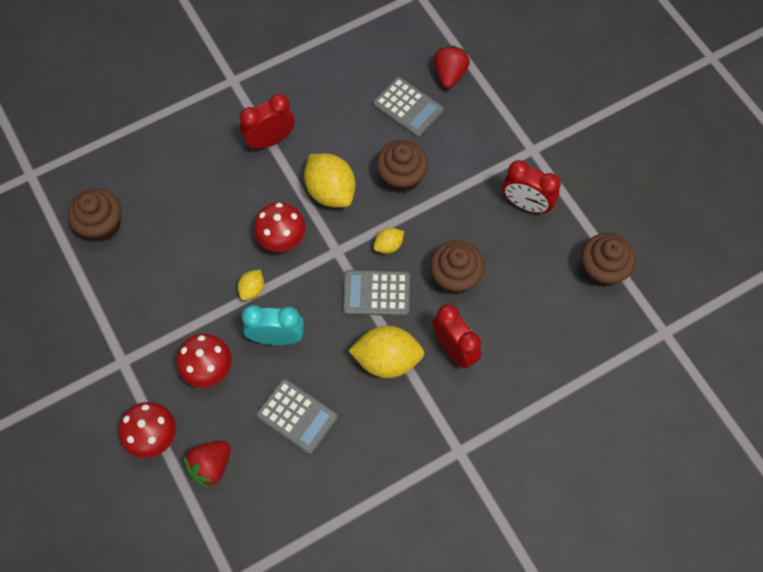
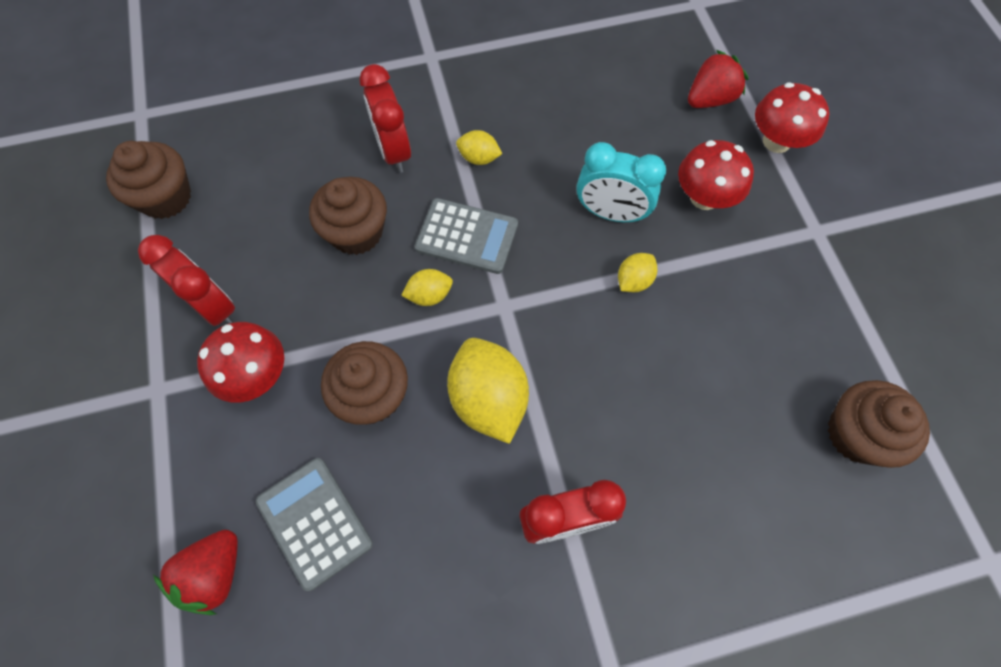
camera: 165 degrees left, 0 degrees up
red mushroom [254,202,306,252] -> red mushroom moved to [197,322,284,403]
grey calculator [256,379,338,454] -> none
yellow lemon [348,326,424,378] -> yellow lemon [456,130,502,165], size x0.51

